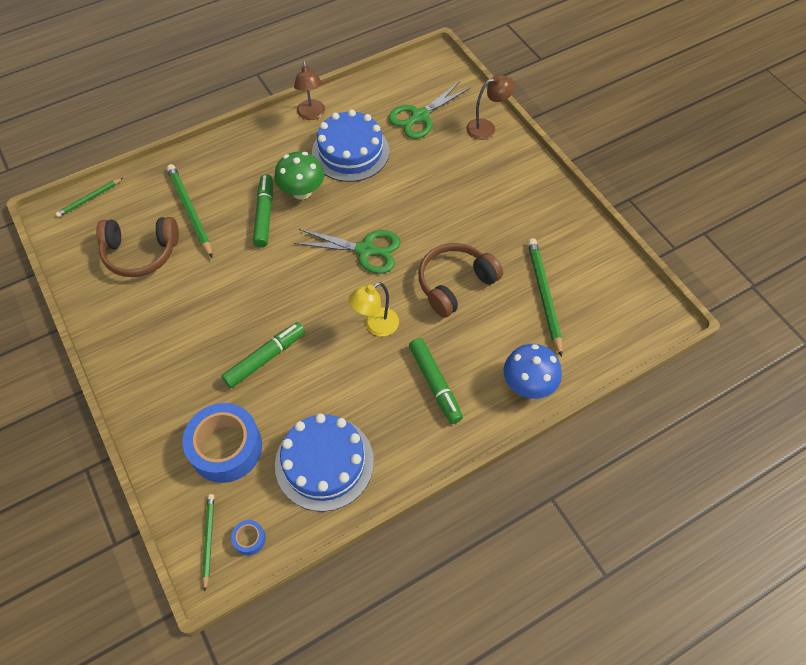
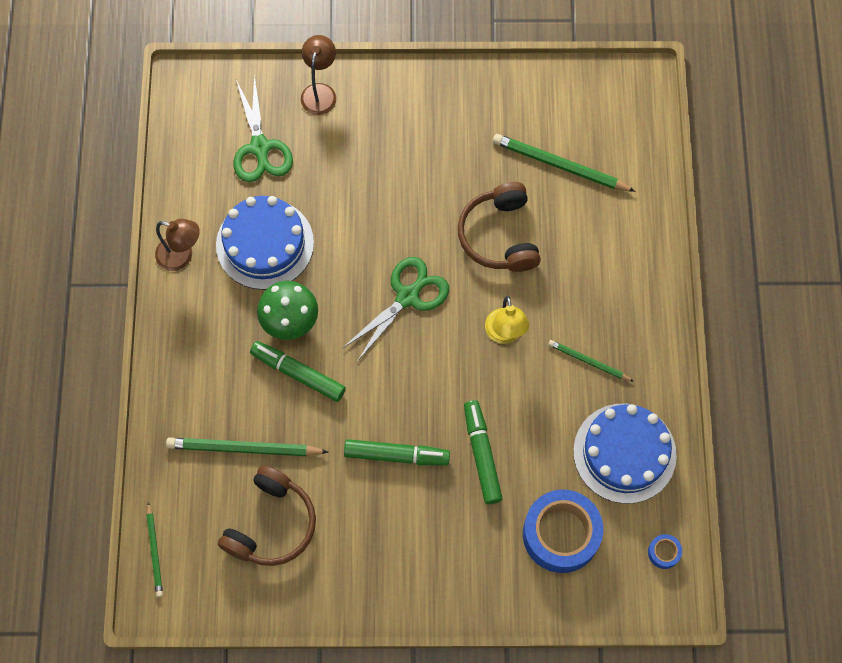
camera: 60 degrees left, 10 degrees up
green pencil [202,494,214,591] -> green pencil moved to [548,340,634,382]
green marker [409,338,463,424] -> green marker moved to [344,439,450,465]
blue mushroom [503,344,562,399] -> none

